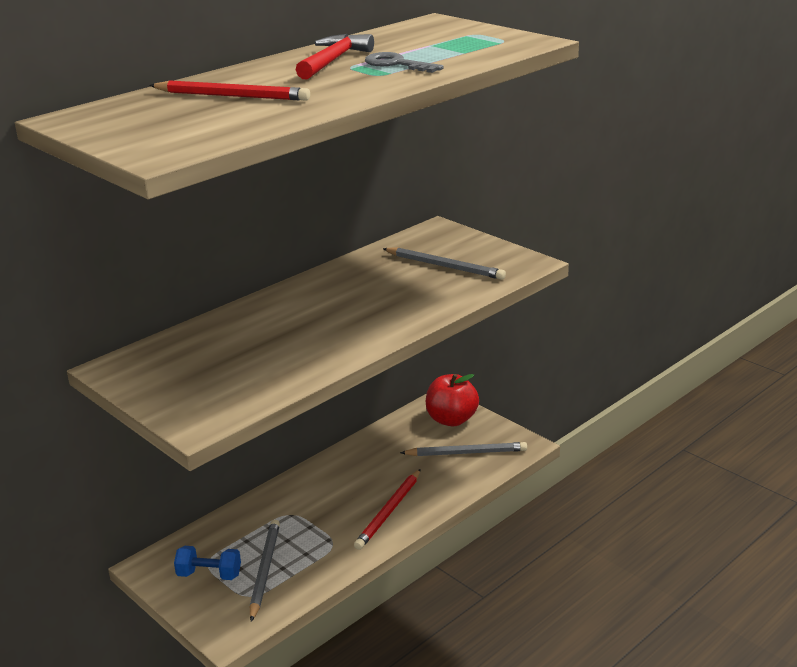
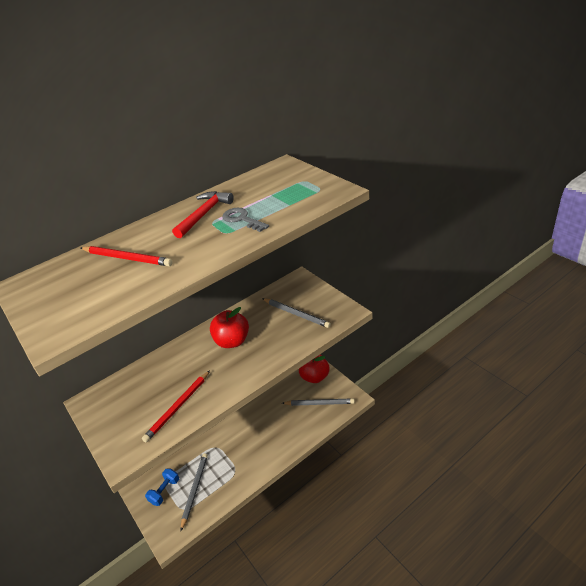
camera: 10 degrees right, 10 degrees up
blue dumbbell [174,546,241,580] -> blue dumbbell turned 75 degrees counterclockwise [145,468,179,506]
red pencil [354,469,421,550] -> red pencil moved to [142,370,210,442]
none -> red apple [210,307,249,348]

